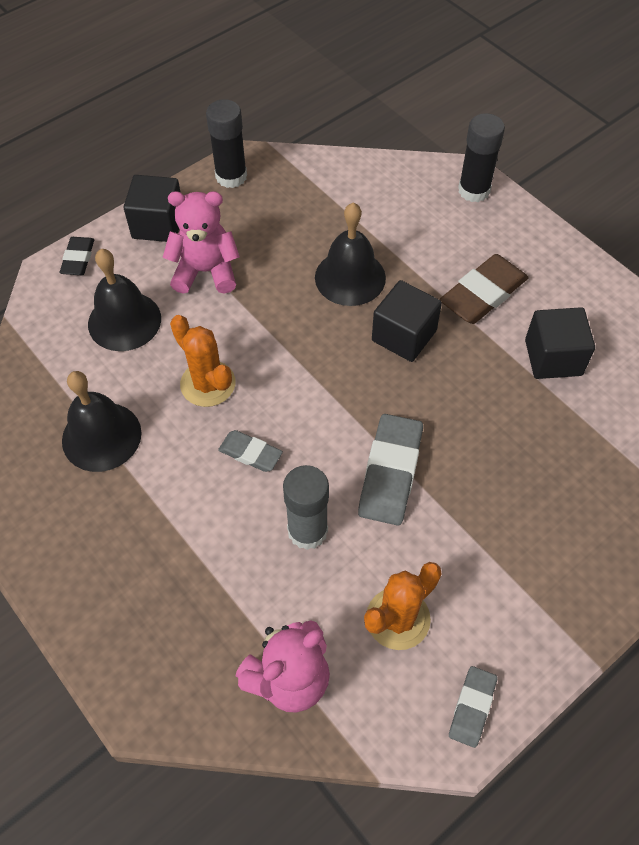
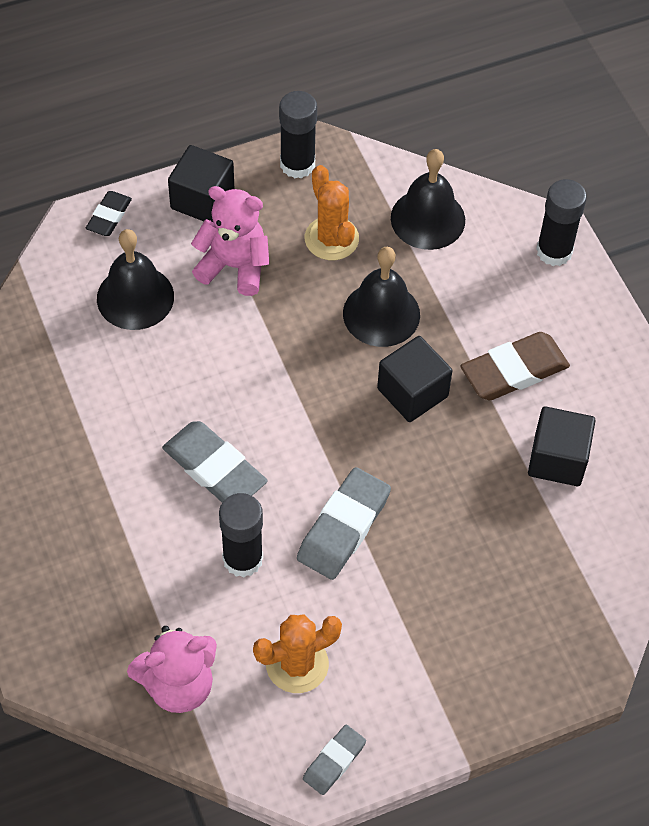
camera: 15 degrees right, 0 degrees up
black bell [62,371,142,472] -> black bell moved to [391,149,465,250]
orange cactus [170,315,235,407] -> orange cactus moved to [305,165,359,260]
grey eraser [218,430,283,472] -> grey eraser [162,421,267,503], size x1.74
grey glue stick [283,465,329,550] -> black glue stick [219,493,263,578]

